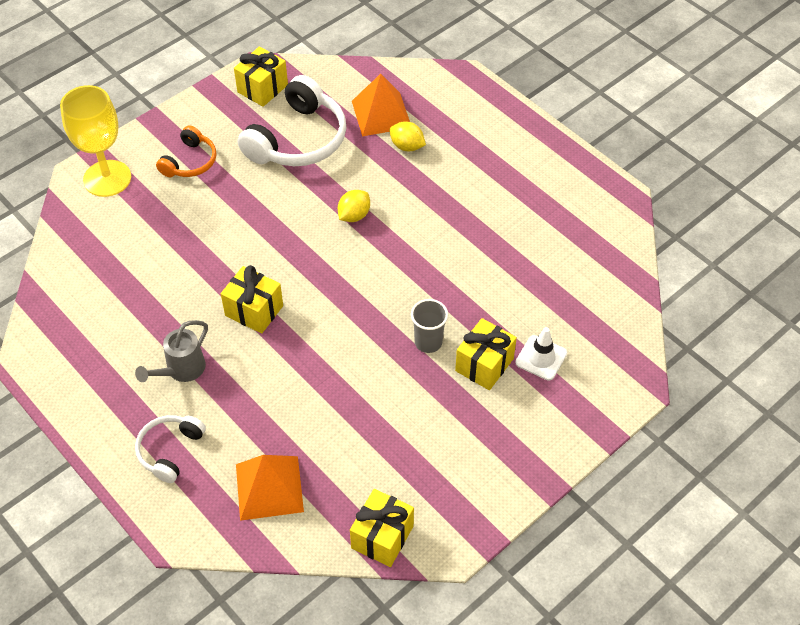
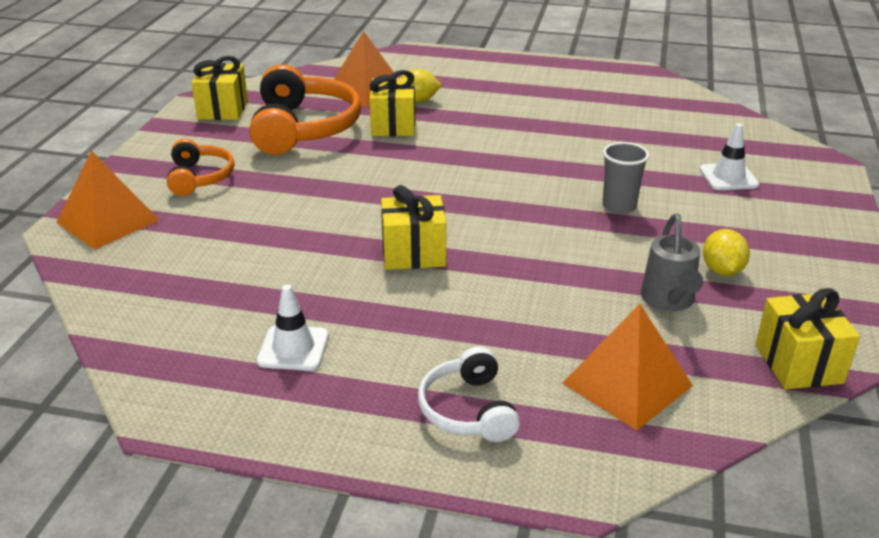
camera: 35 degrees left, 20 degrees down
yellow goblet [60,85,131,197] -> orange pyramid [56,151,160,250]
grey watering can [135,320,208,382] -> grey watering can moved to [641,214,703,311]
white headphones [238,75,346,166] -> orange headphones [249,64,361,155]
yellow lemon [338,190,370,222] -> yellow lemon moved to [703,229,750,276]
yellow gift [455,318,517,390] -> yellow gift moved to [369,70,415,136]
none -> white traffic cone [257,285,329,371]

